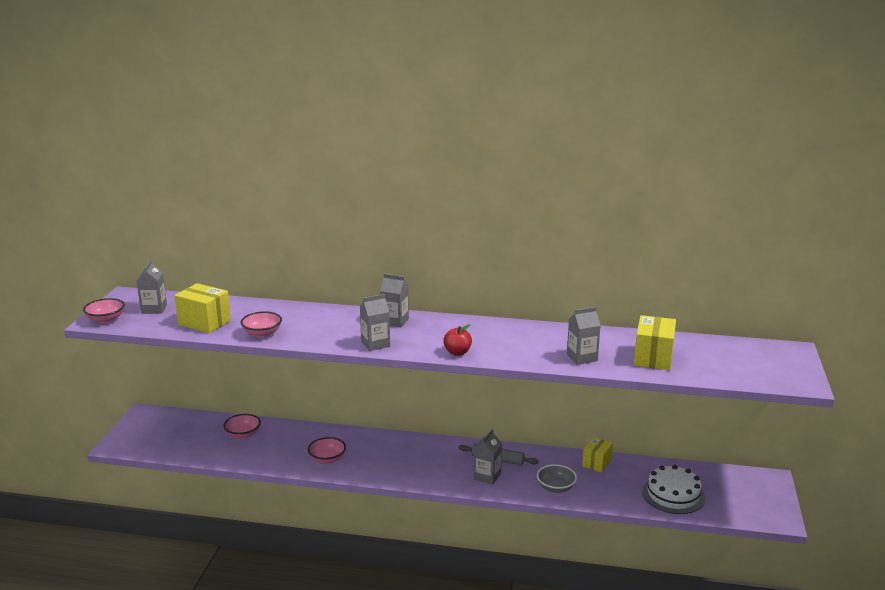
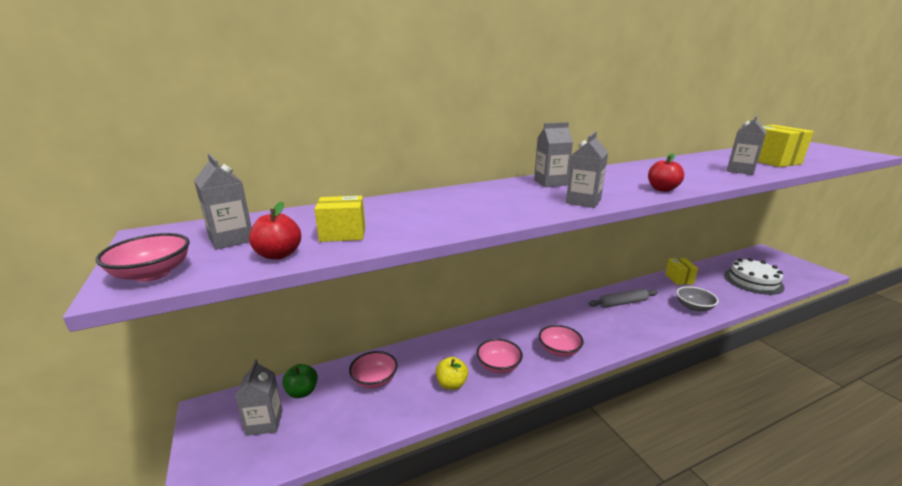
camera: 35 degrees left, 0 degrees up
yellow box [174,283,231,333] -> yellow box [314,196,365,242], size x0.65
pink bowl [241,311,282,337] -> pink bowl moved to [539,325,584,357]
grey carton [473,429,502,485] -> grey carton moved to [235,359,283,436]
none -> red apple [249,202,301,260]
none -> green apple [282,364,318,398]
none -> yellow apple [436,357,468,390]

